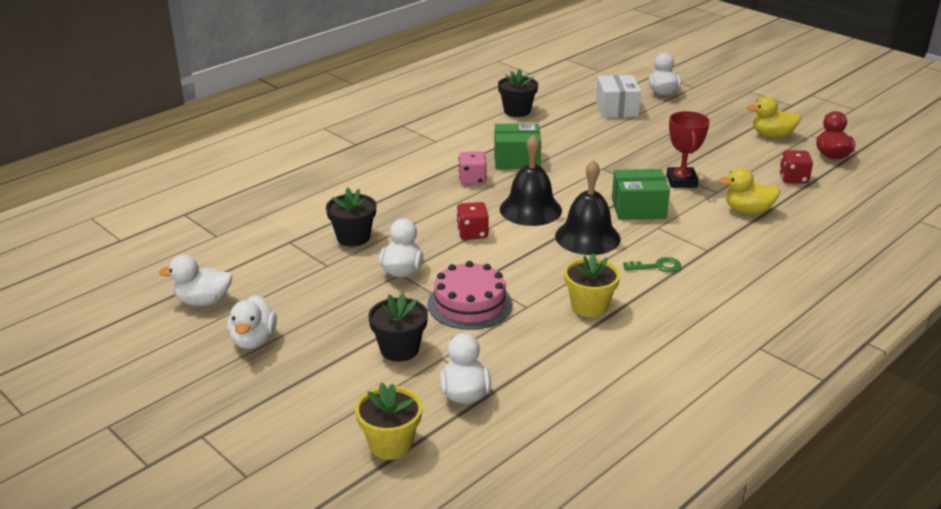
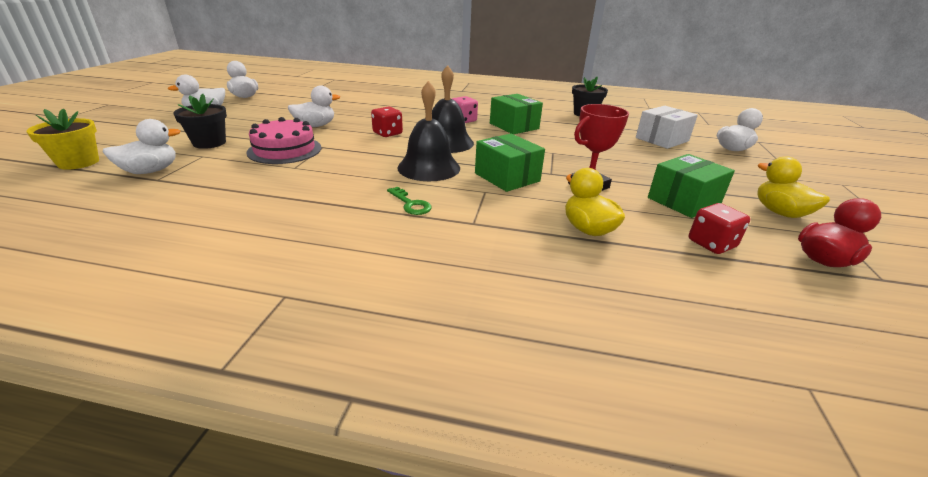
camera: 55 degrees right, 0 degrees up
black flower pot [326,187,376,247] -> none
yellow flower pot [564,253,620,317] -> none
none -> green box [648,154,735,218]

